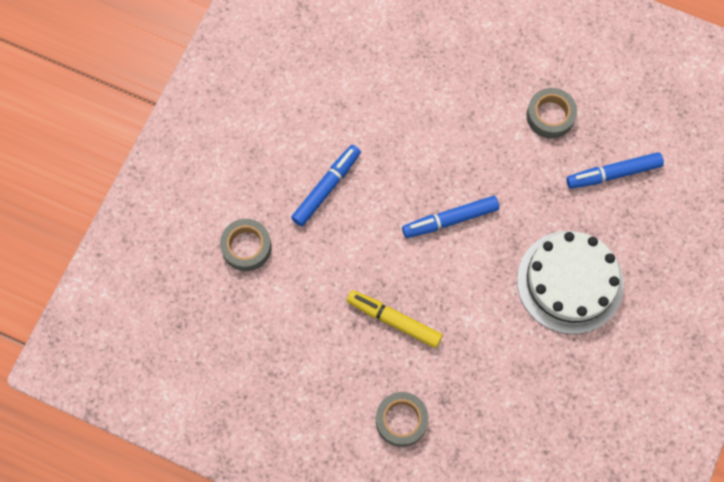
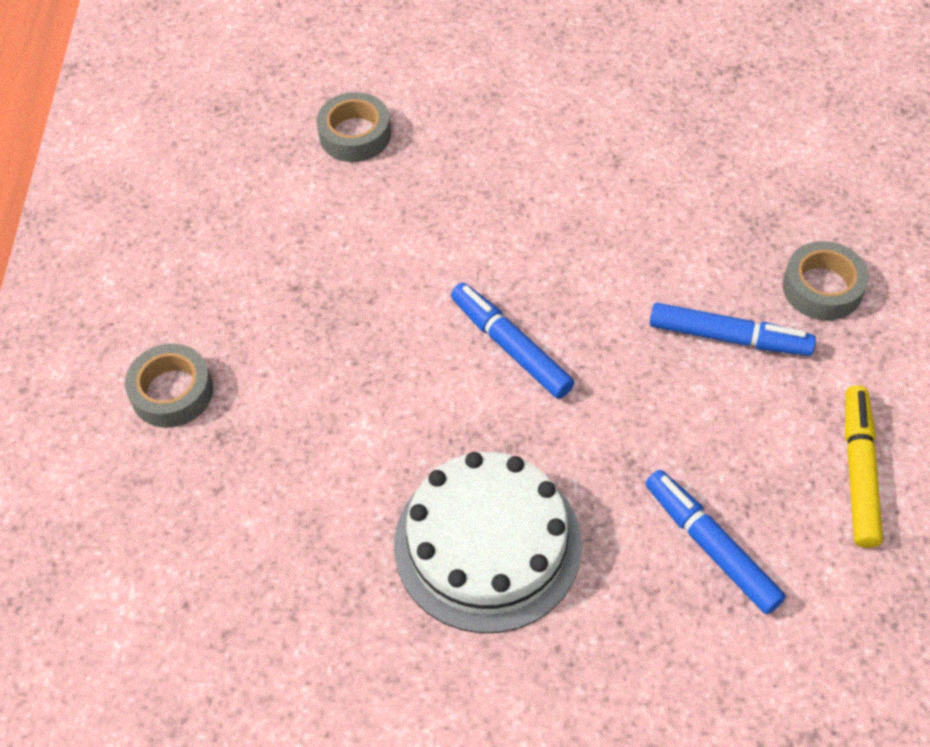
camera: 70 degrees right, 15 degrees down
blue marker [291,145,361,226] -> blue marker moved to [650,303,816,356]
yellow marker [347,290,443,348] -> yellow marker moved to [845,385,883,548]
grey tape [526,88,577,139] -> grey tape moved to [783,241,869,321]

